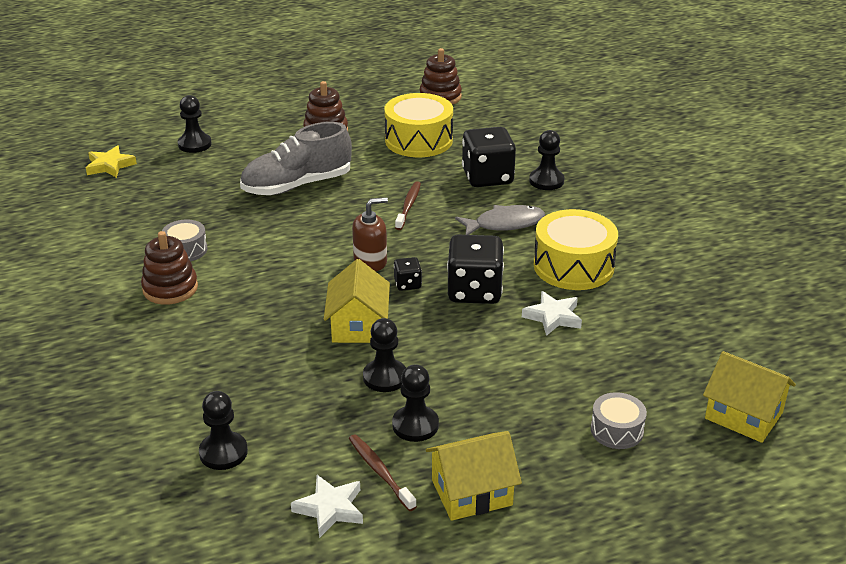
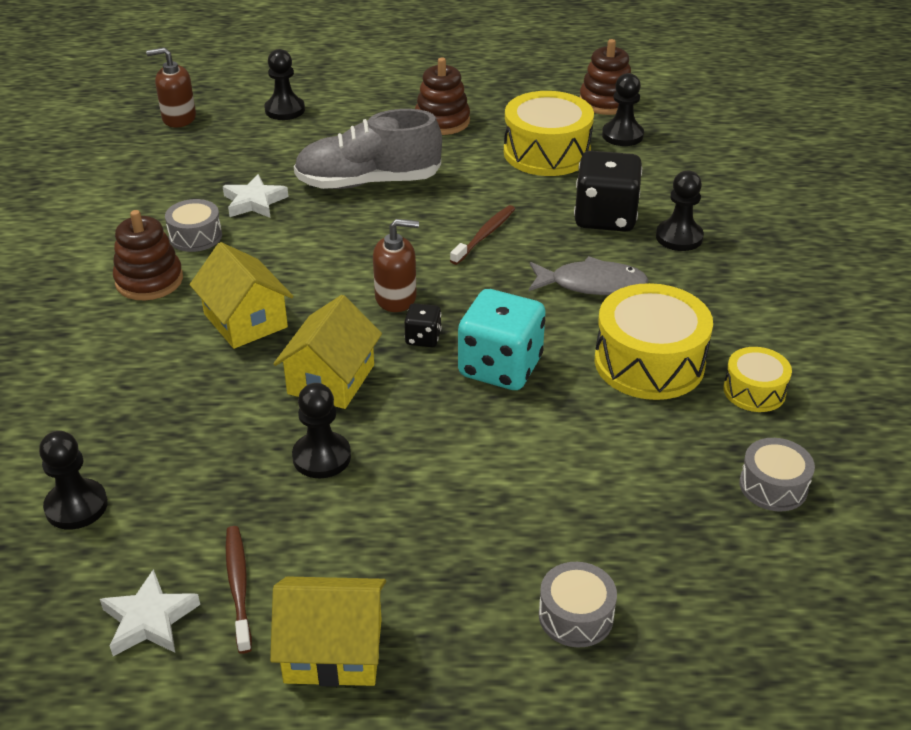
camera: 20 degrees right, 5 degrees up
yellow star [86,145,137,178] -> brown soap dispenser [146,47,196,128]
black pawn [392,364,439,442] -> black pawn moved to [602,73,644,146]
black dice [447,235,504,304] -> turquoise dice [458,289,546,390]
white star [522,291,582,336] -> white star moved to [223,174,289,218]
yellow house [703,351,796,443] -> yellow house moved to [190,242,293,349]
none -> yellow drum [724,347,792,412]
none -> grey drum [739,438,815,511]

